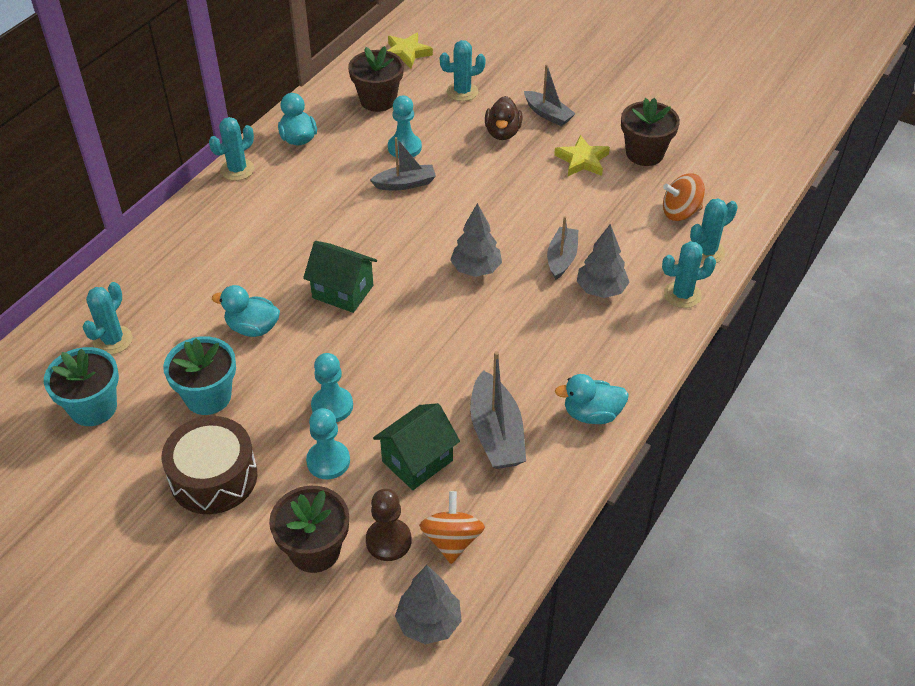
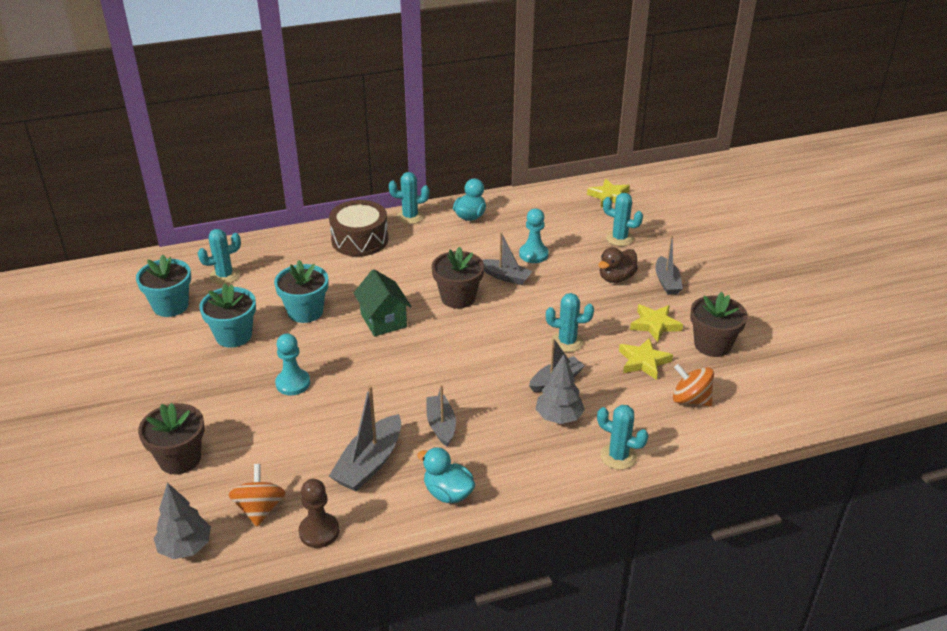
camera: 40 degrees right, 10 degrees down
brown drum [162,416,257,514] -> brown drum moved to [329,200,388,257]
turquoise duck [212,285,280,337] -> turquoise flower pot [274,260,328,323]
turquoise pawn [306,408,350,479] -> none
brown flower pot [348,46,404,112] -> brown flower pot moved to [432,246,484,309]
brown pawn [366,489,412,561] -> brown pawn moved to [299,479,339,548]
green house [373,403,460,490] -> none
orange spinning top [419,491,485,564] -> orange spinning top turned 45 degrees counterclockwise [229,464,286,527]
grey tree [450,203,502,277] -> none
turquoise cactus [690,199,738,264] -> turquoise cactus moved to [546,293,594,352]
none -> grey boat [426,385,456,446]
none -> yellow star [619,337,673,380]

